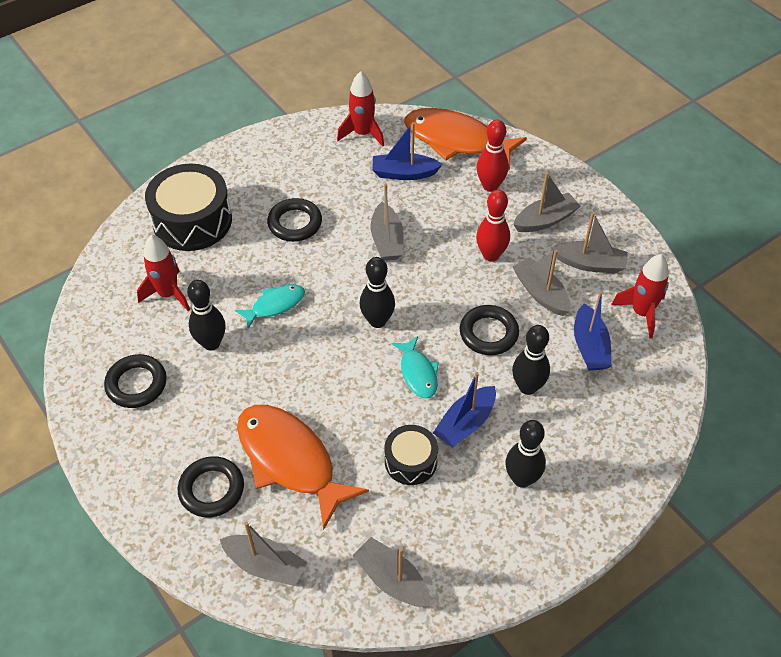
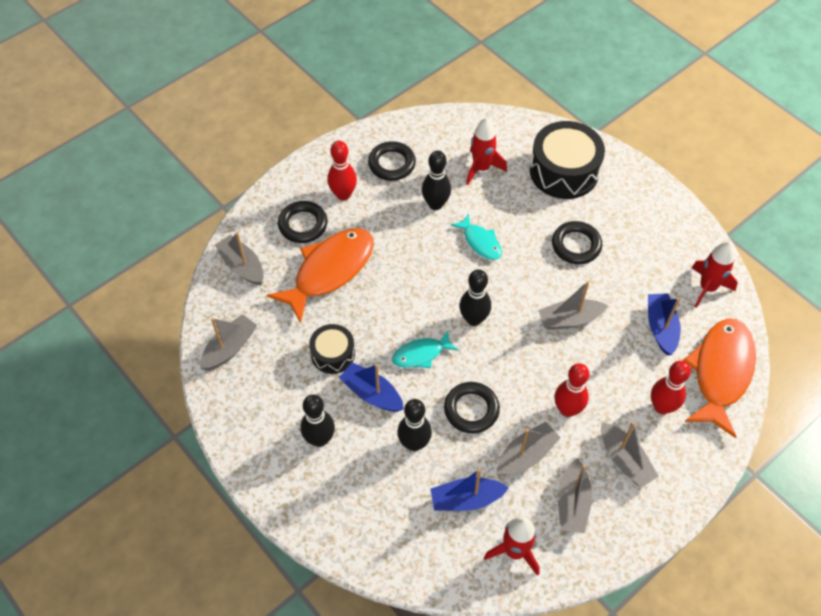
camera: 85 degrees right, 5 degrees up
grey boat [220,521,308,586] -> grey boat turned 120 degrees clockwise [215,232,264,285]
none -> red bowling pin [327,141,357,201]

